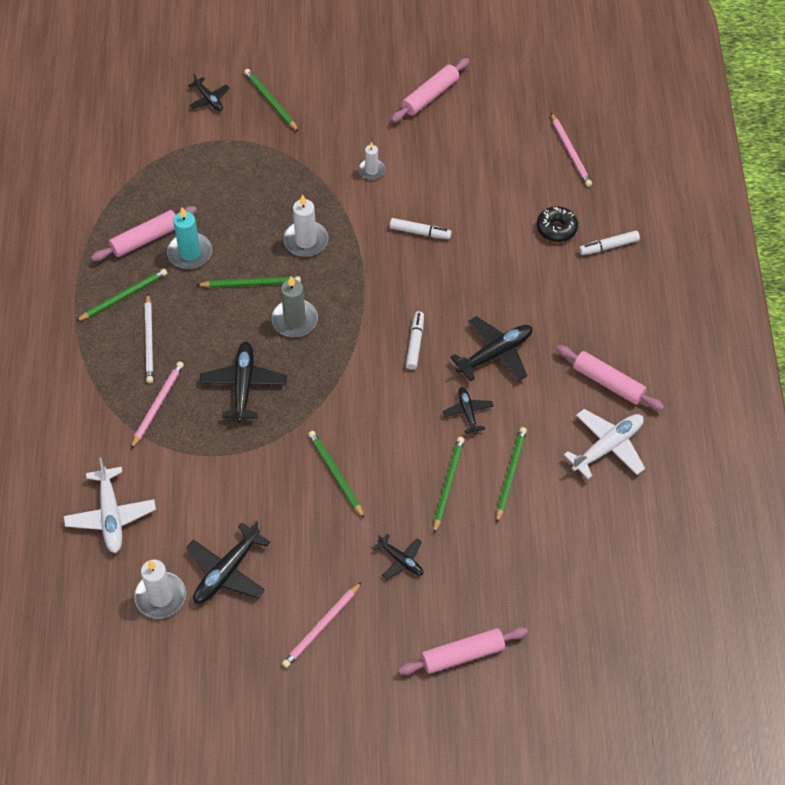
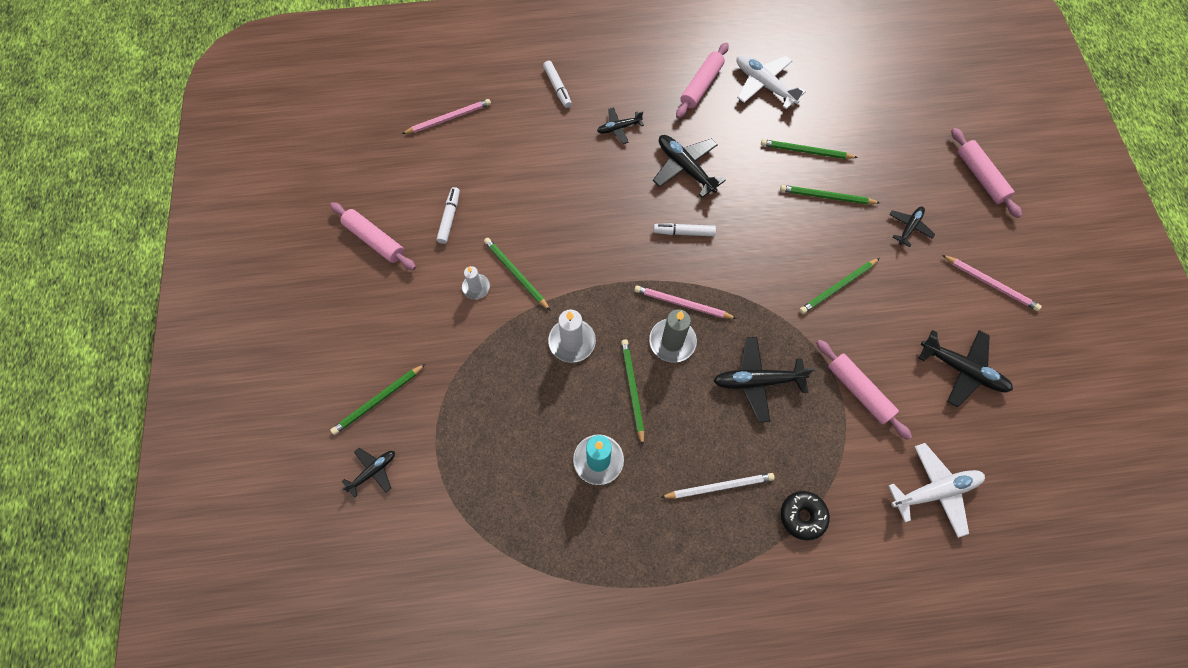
camera: 95 degrees left, 10 degrees up
green pencil [75,269,167,322] -> green pencil moved to [484,238,551,311]
pink rolling pin [91,206,197,261] -> pink rolling pin moved to [816,340,912,440]
pink pencil [131,361,184,449] -> pink pencil moved to [634,285,737,319]
white candle [134,559,186,618] -> none
white marker [390,218,452,239] -> white marker moved to [437,187,460,244]
black plane [442,387,494,434] -> black plane moved to [597,107,644,144]
black donut [537,206,578,242] -> black donut moved to [781,491,830,540]

